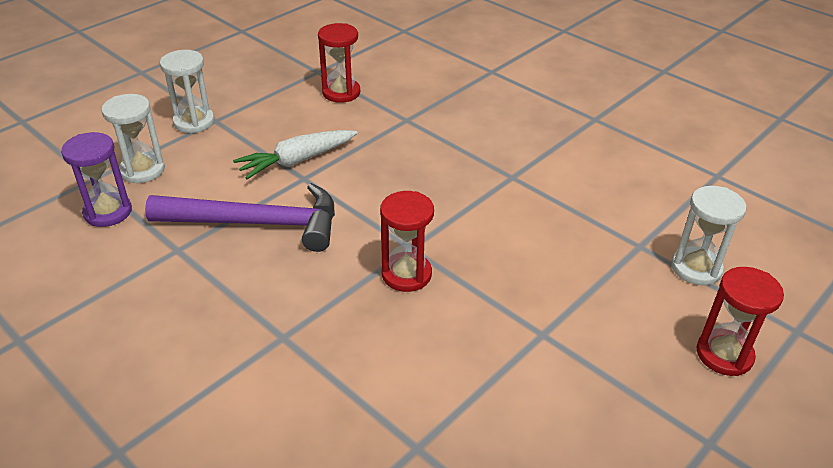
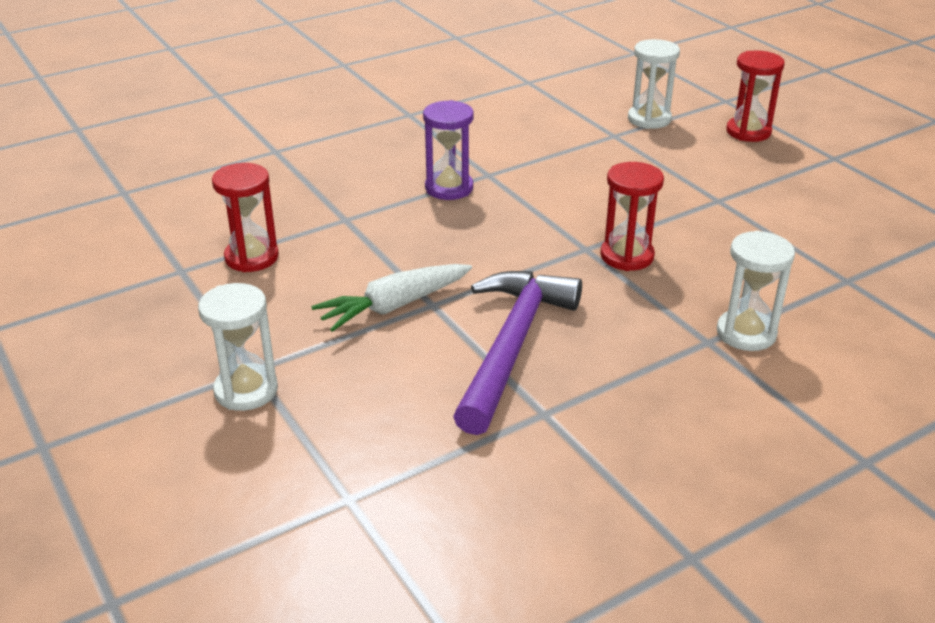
camera: 75 degrees left, 5 degrees down
purple hourglass [61,132,132,227] -> purple hourglass moved to [423,100,474,200]
white hourglass [101,94,165,183] -> white hourglass moved to [717,231,795,351]
white carrot [233,130,357,179] -> white carrot turned 75 degrees clockwise [311,264,472,332]

